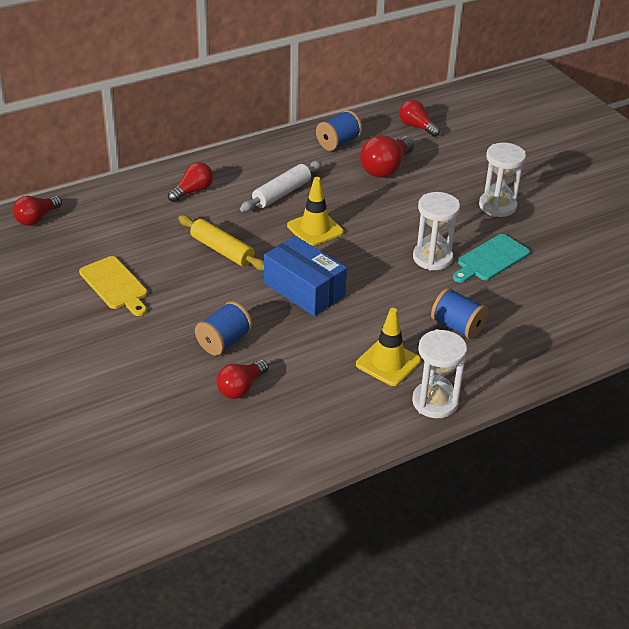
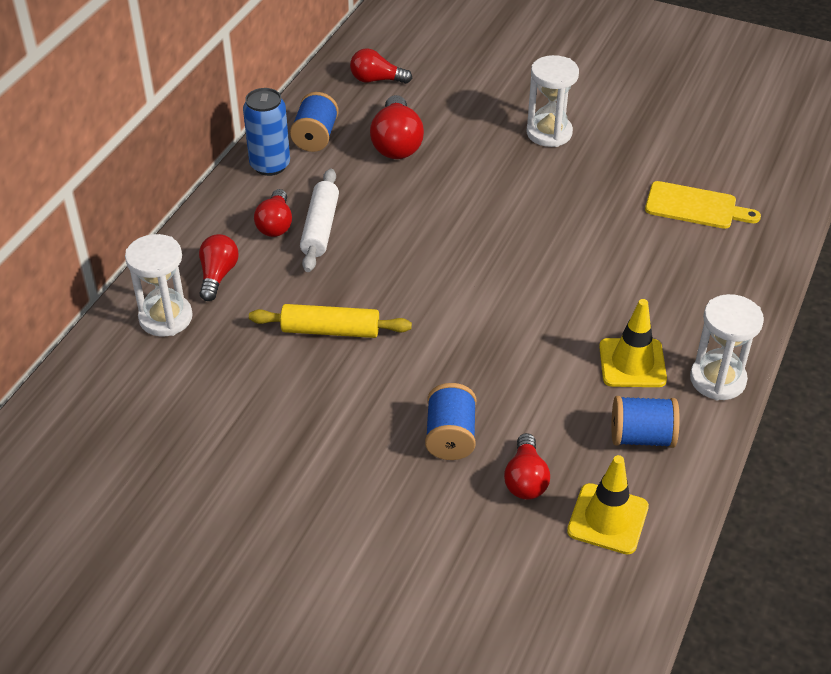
camera: 35 degrees left, 5 degrees up
red light bulb [13,196,62,226] -> red light bulb moved to [254,189,292,237]
yellow cutting board [79,256,148,316] -> yellow cutting board moved to [645,181,761,229]
blue box [264,236,347,316] -> none
yellow traffic cone [287,177,344,246] -> yellow traffic cone moved to [567,455,649,554]
white hourglass [413,192,460,271] -> white hourglass moved to [125,234,193,336]
blue spool [431,288,488,339] -> blue spool moved to [611,396,680,448]
turquoise cutting board [453,234,530,283] -> none
none -> blue can [243,88,290,176]

